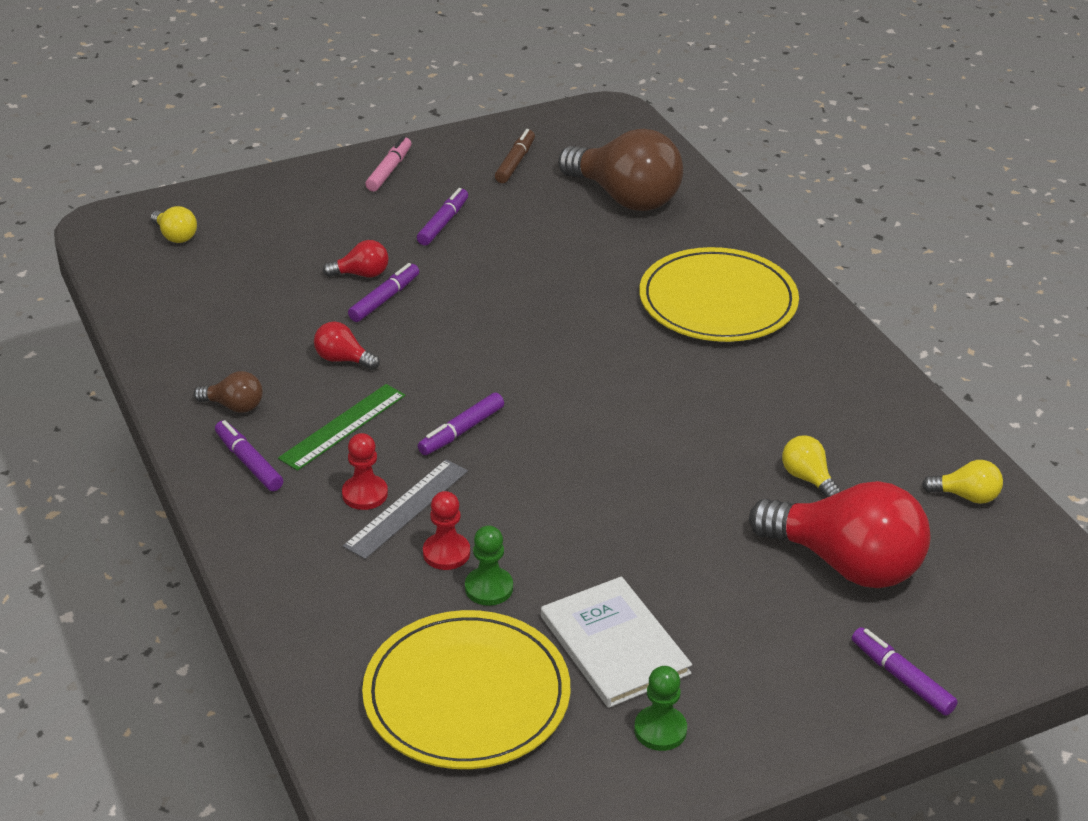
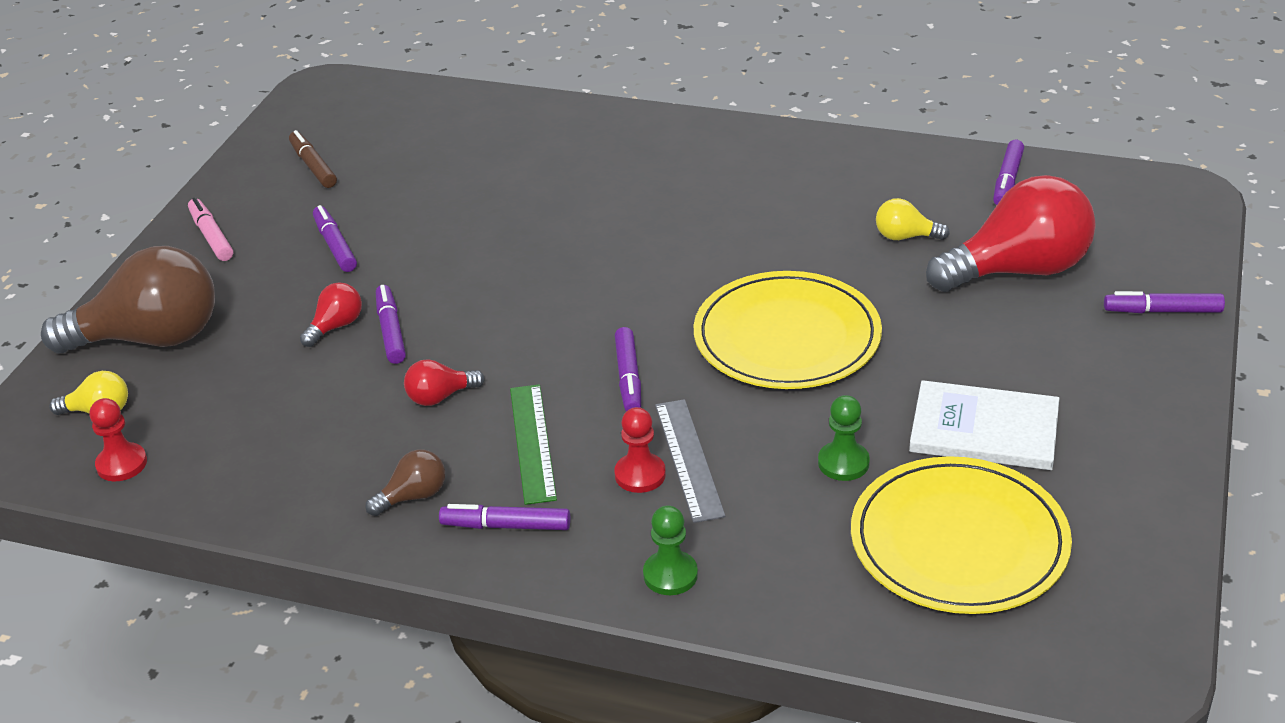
camera: 45 degrees left, 0 degrees up
red pawn [423,491,470,570] -> red pawn moved to [90,398,147,481]
brown light bulb [558,129,683,211] -> brown light bulb moved to [41,246,215,353]
green pawn [634,666,687,751] -> green pawn moved to [643,505,698,595]
yellow plate [639,247,799,342] -> yellow plate moved to [694,271,882,389]
yellow light bulb [922,460,1003,504] -> purple marker [993,140,1024,205]

